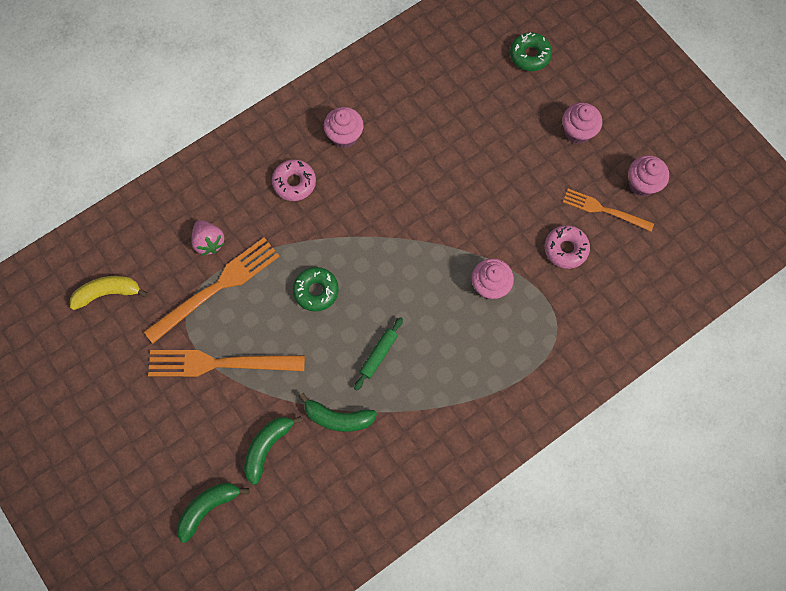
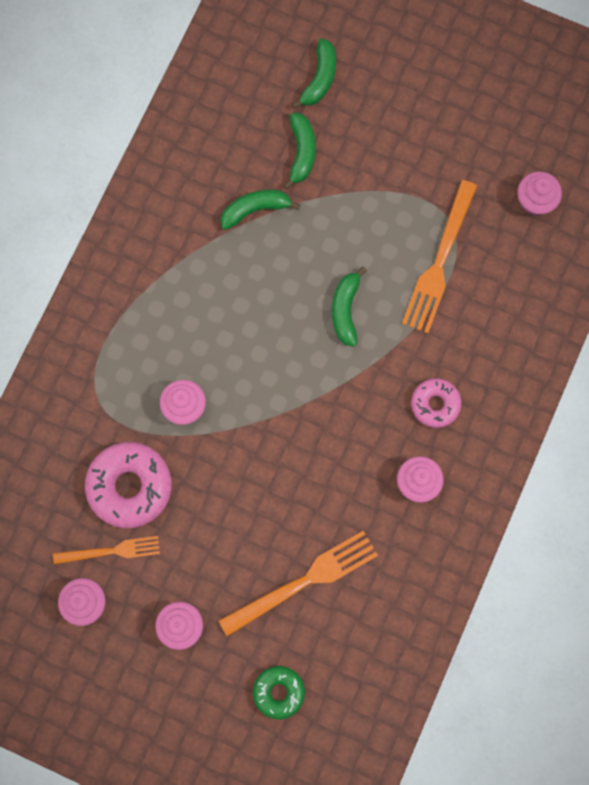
camera: 150 degrees right, 5 degrees up
yellow banana [70,276,148,310] -> pink cupcake [517,172,562,216]
orange fork [148,350,305,377] -> orange fork moved to [219,531,378,636]
pink strawberry [191,220,225,256] -> none
green donut [293,267,339,312] -> green banana [332,267,367,347]
green rolling pin [354,317,403,390] -> none
pink donut [545,225,590,269] -> pink donut [85,442,172,528], size x1.70

